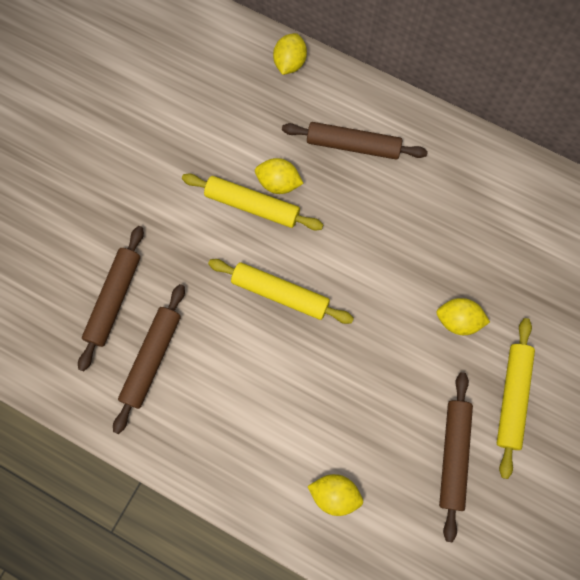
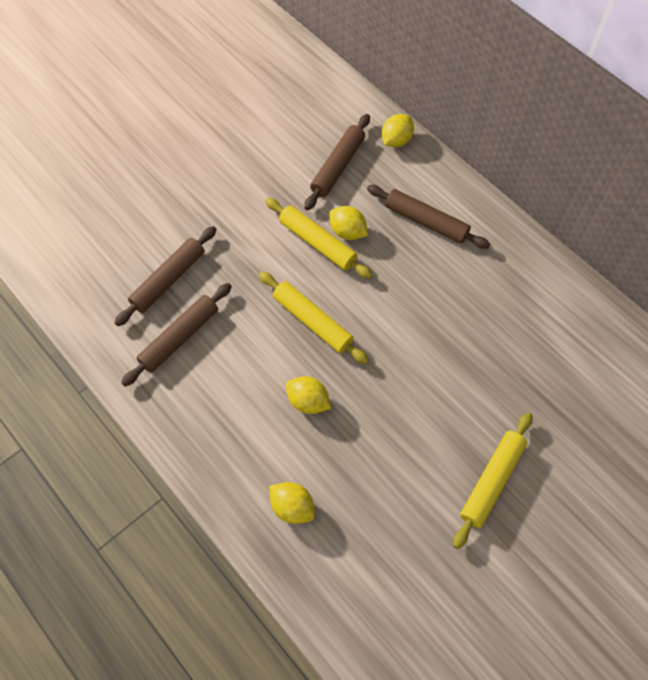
camera: 20 degrees right, 10 degrees down
yellow lemon [437,298,490,335] -> yellow lemon moved to [286,376,331,414]
brown rolling pin [439,372,473,543] -> brown rolling pin moved to [304,114,370,210]

